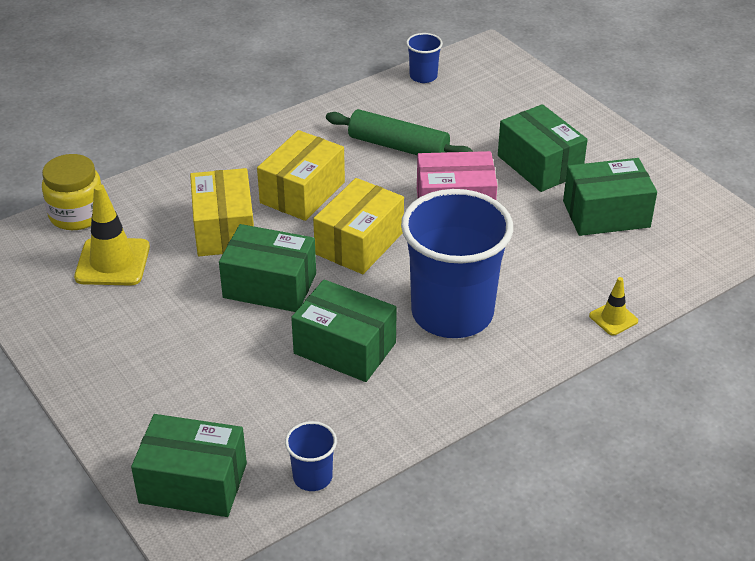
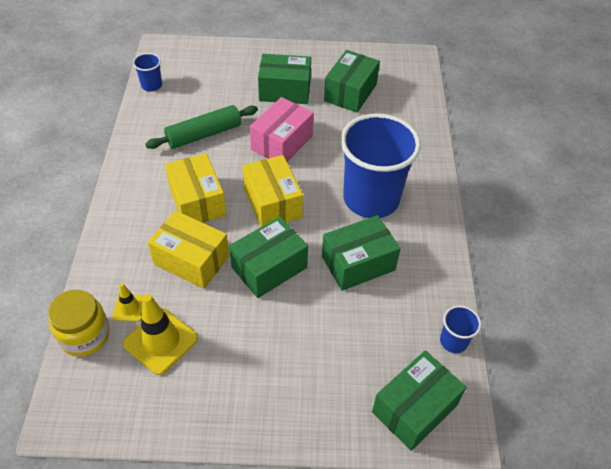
camera: 55 degrees left, 10 degrees up
yellow traffic cone [589,277,638,336] -> yellow traffic cone moved to [113,283,143,322]

